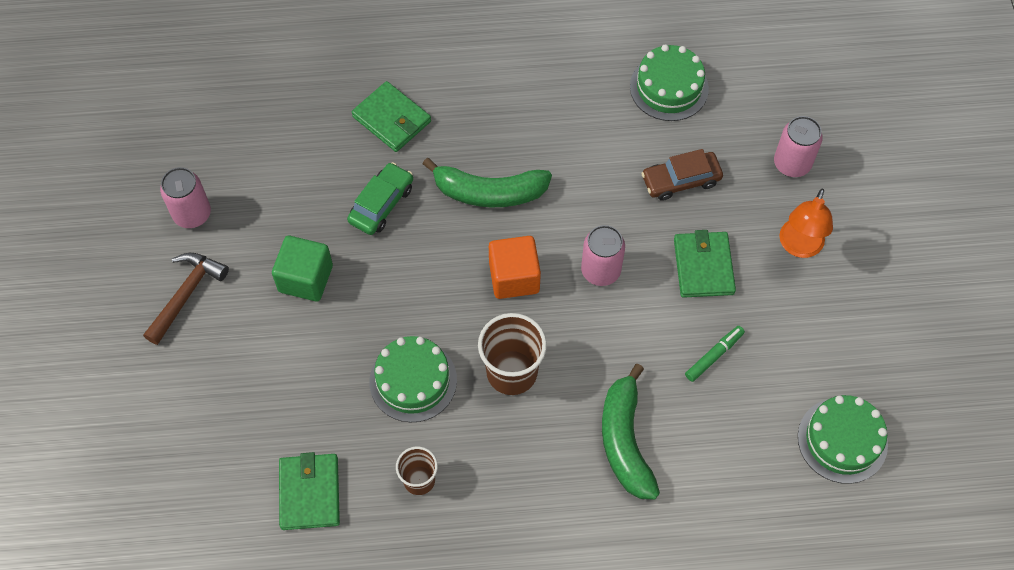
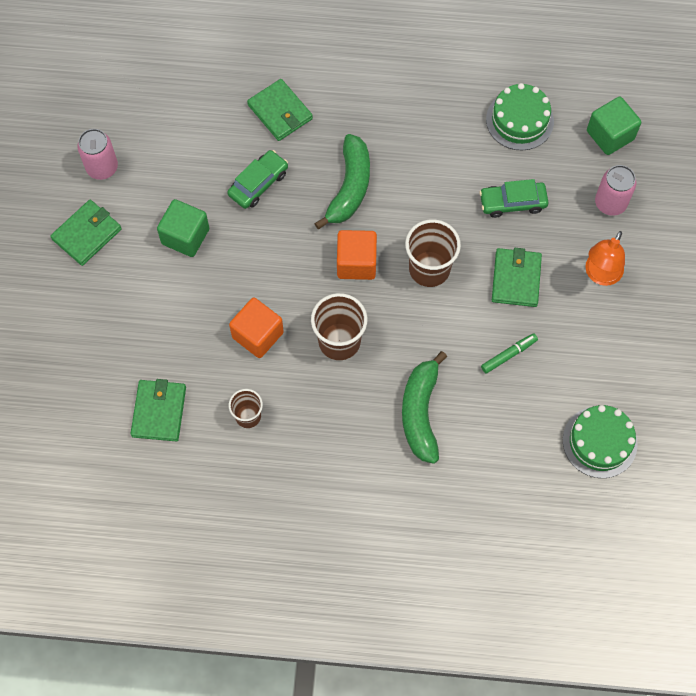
camera: 10 degrees right, 5 degrees up
brown hammer [143,253,229,345] -> green wallet [50,200,122,266]
green cake [369,336,457,423] -> orange cube [229,298,284,358]
green banana [423,158,552,207] -> green banana turned 90 degrees counterclockwise [314,134,370,229]
pink can [581,225,625,286] -> brown cup [405,219,461,287]
brown car [641,149,723,201] -> green car [479,179,549,218]
none -> green cube [587,97,641,155]

